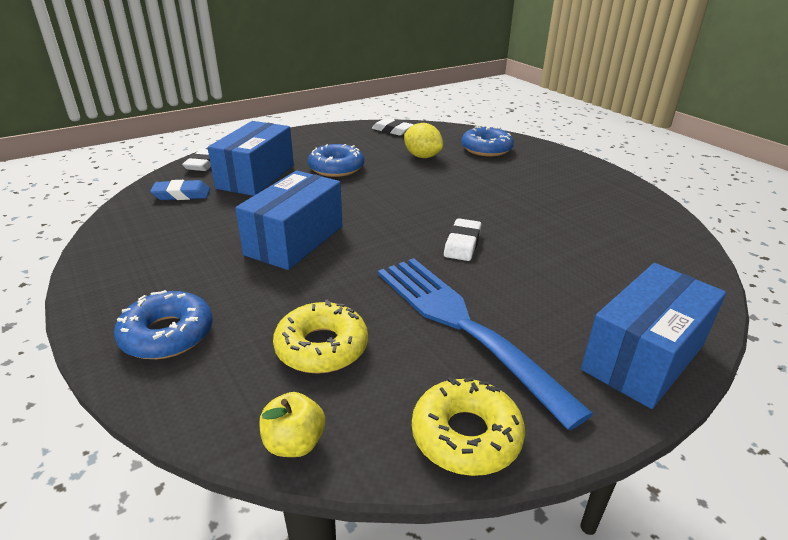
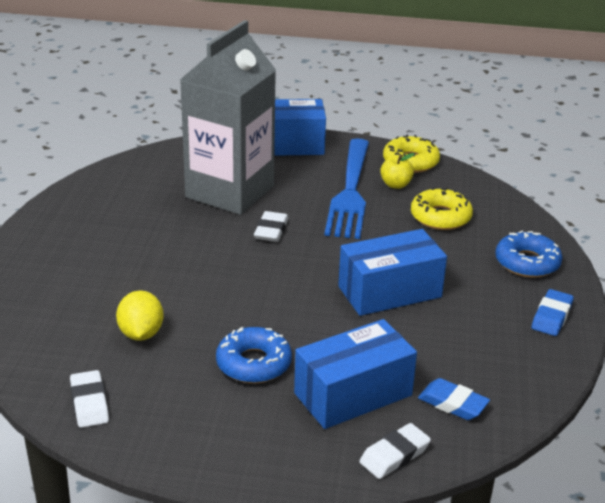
camera: 140 degrees left, 0 degrees up
yellow apple [259,392,325,457] -> yellow apple moved to [380,153,415,189]
white eraser [444,218,481,261] -> white eraser turned 45 degrees counterclockwise [254,211,289,242]
blue donut [461,126,514,156] -> none
none -> grey carton [180,20,276,215]
none -> blue eraser [532,289,574,336]

